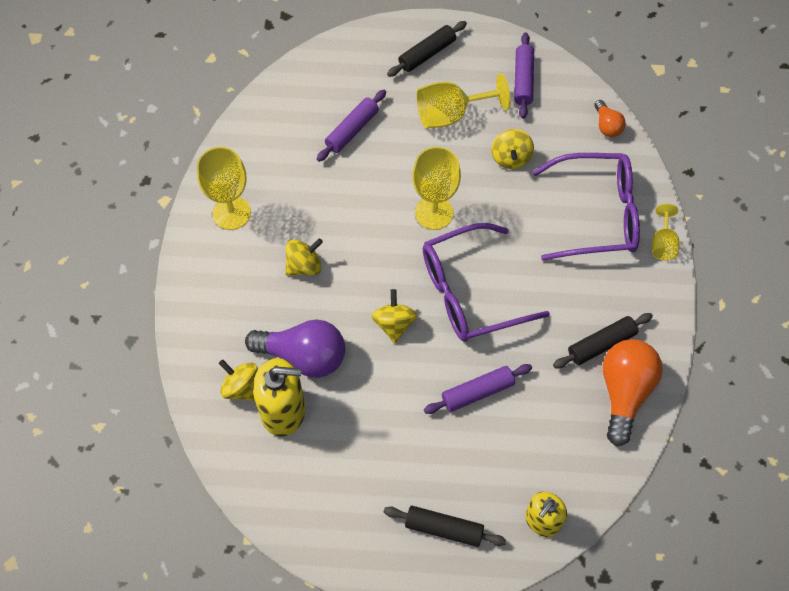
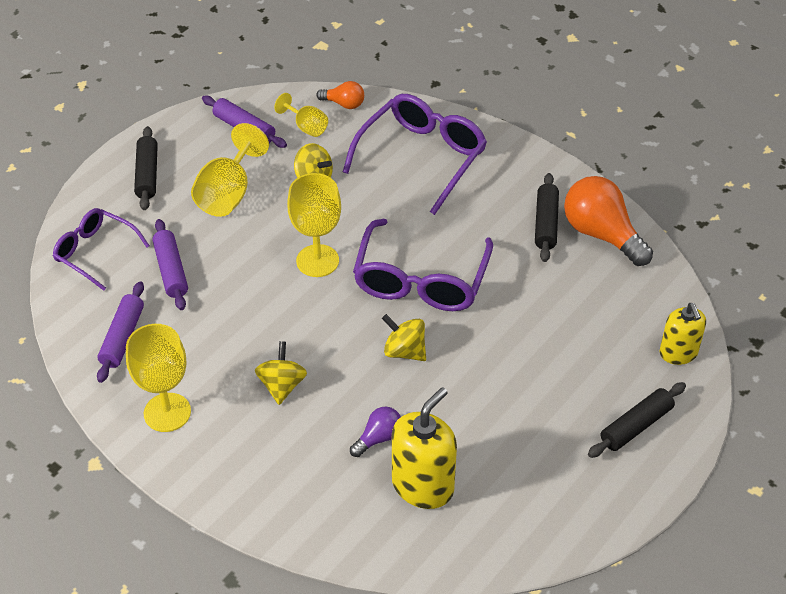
camera: 55 degrees left, 15 degrees down
yellow spinning top [219,359,258,401] -> none
purple light bulb [245,319,345,378] -> purple light bulb [350,406,401,457], size x0.51
purple rolling pin [424,364,532,414] -> purple rolling pin moved to [97,281,144,383]
yellow goblet [651,204,680,260] -> yellow goblet moved to [274,93,328,137]
none -> purple glasses [53,208,150,291]

